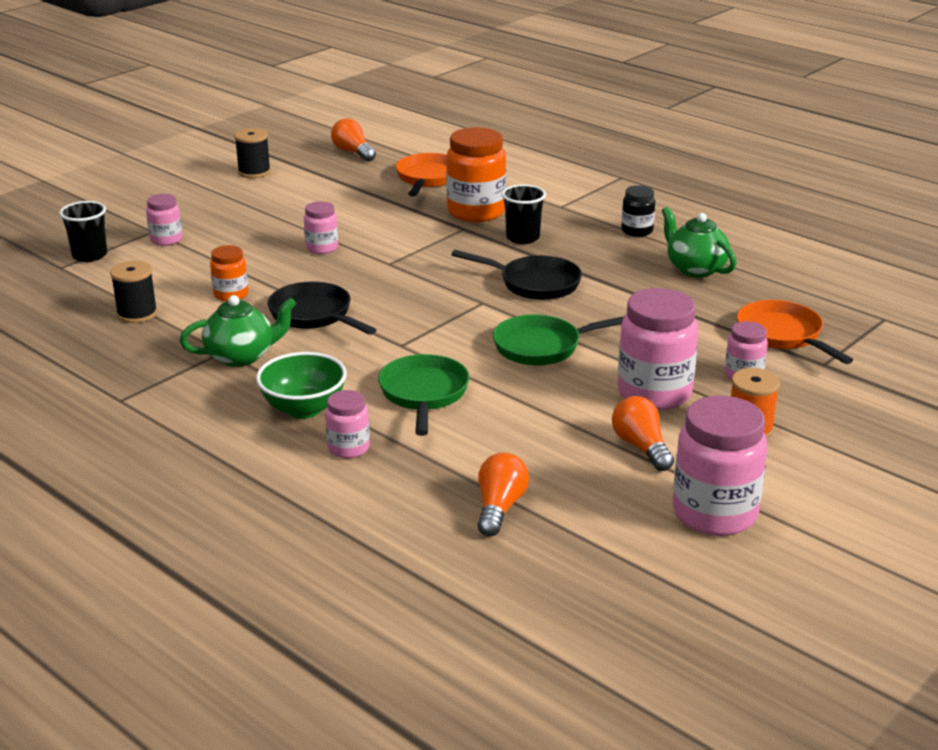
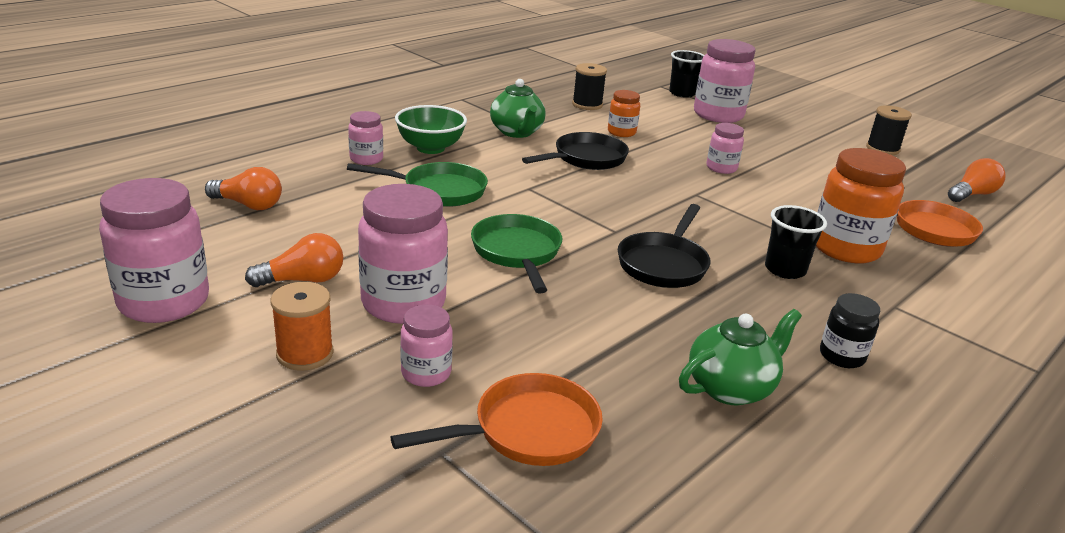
camera: 90 degrees right, 0 degrees up
pink jar [146,194,182,246] -> pink jar [694,39,756,123], size x1.89

